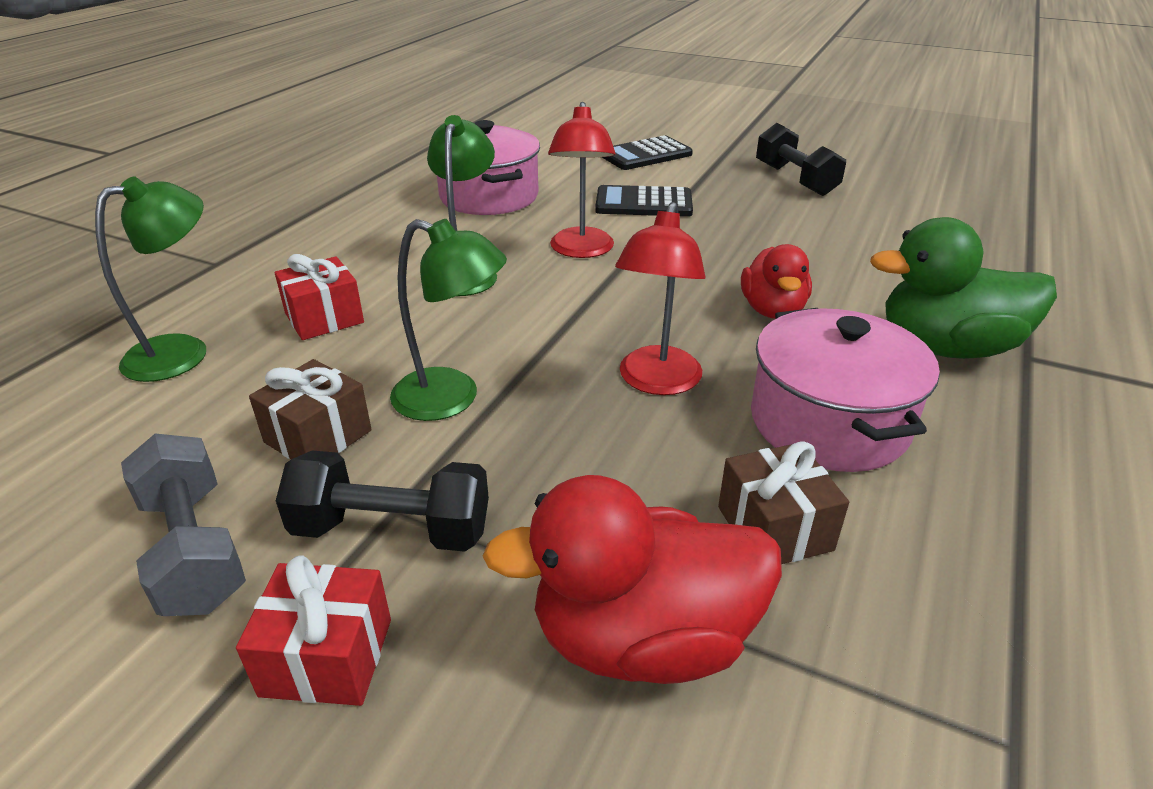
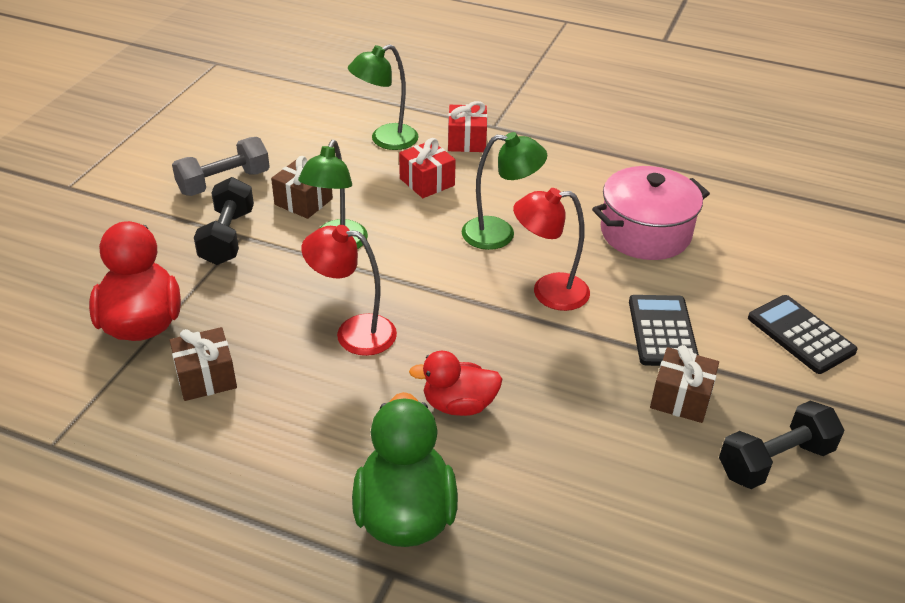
camera: 85 degrees right, 5 degrees up
green lamp [95,177,206,382] -> green lamp turned 105 degrees clockwise [348,44,419,150]
red gift [236,555,391,706] -> red gift moved to [448,101,487,152]
pink pot [751,308,940,472] -> none
none -> brown gift [650,345,719,423]

